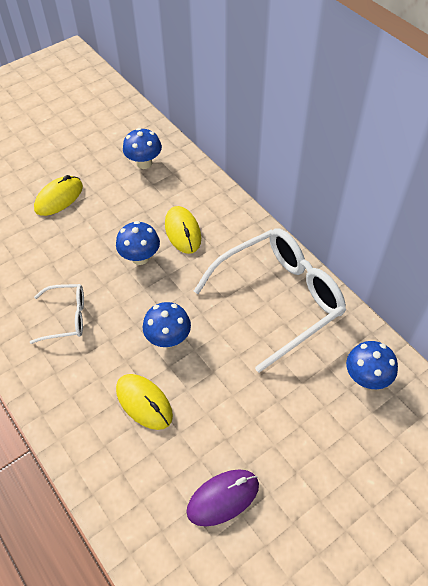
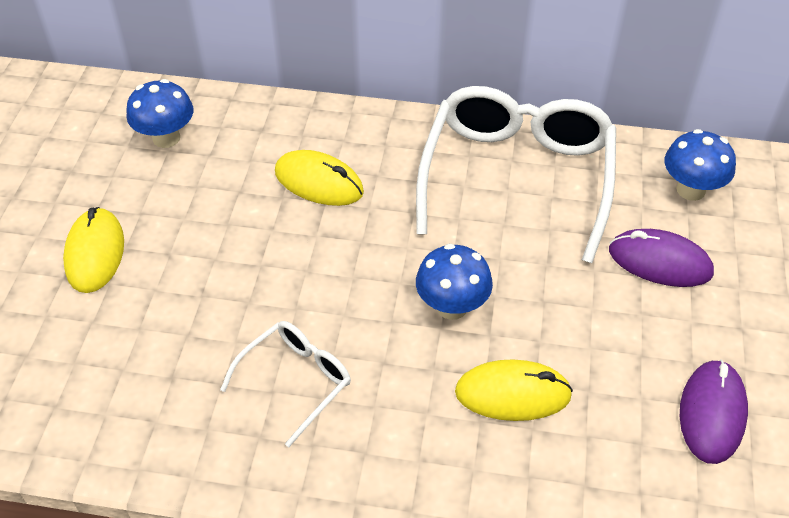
camera: 45 degrees left, 5 degrees down
blue mushroom [116,221,160,265] -> none
none -> purple mouse [609,229,714,287]

